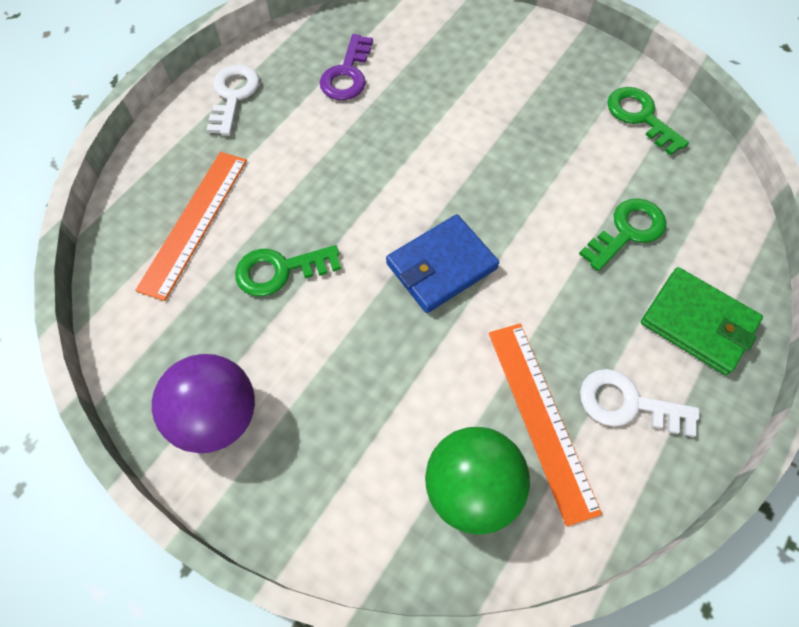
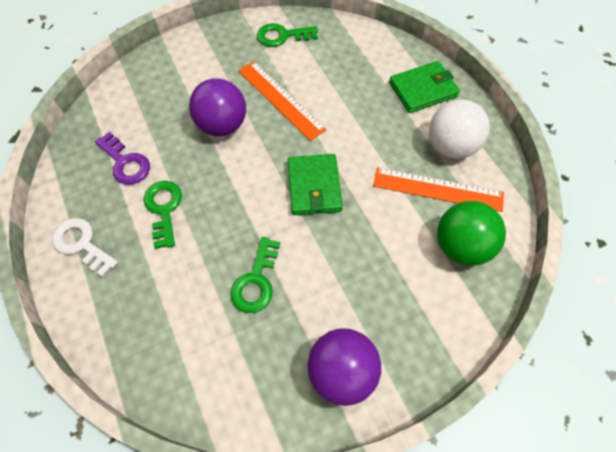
camera: 60 degrees left, 0 degrees up
orange ruler [135,152,247,301] -> orange ruler moved to [238,61,326,141]
blue wallet [386,214,499,313] -> green wallet [288,154,343,215]
green key [579,198,666,271] -> green key moved to [144,181,182,249]
white key [580,369,700,437] -> white ball [429,99,490,159]
none -> purple ball [189,78,246,136]

